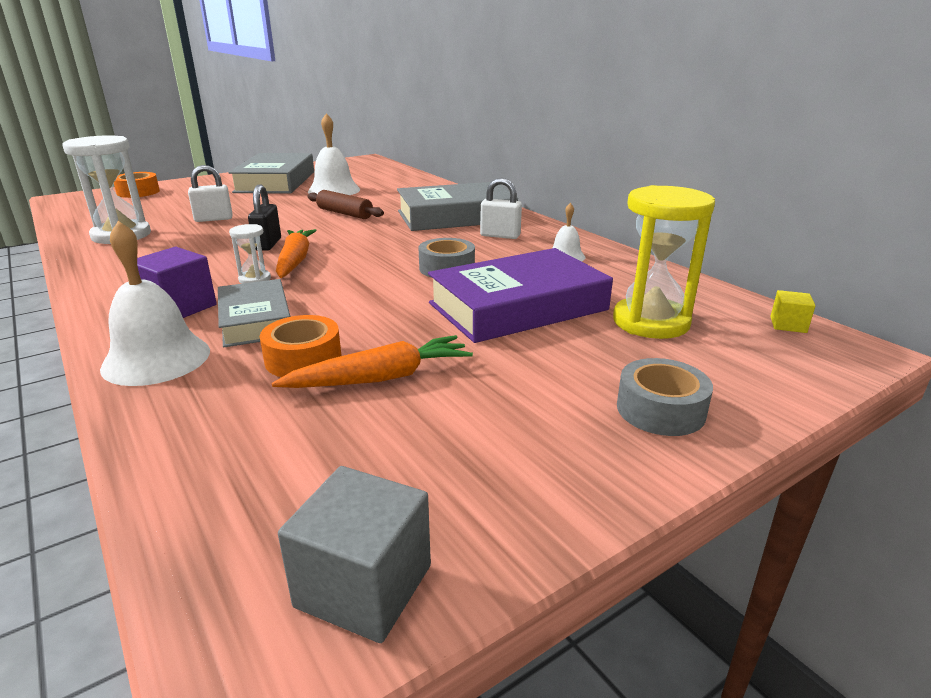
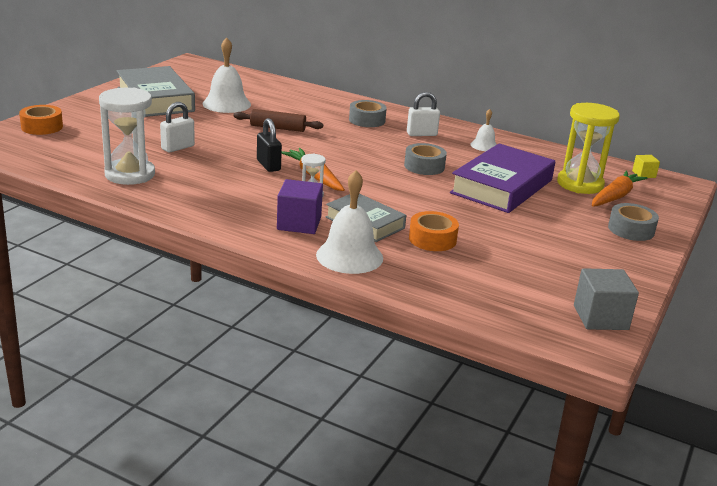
camera: 30 degrees left, 0 degrees up
orange carrot [272,335,473,388] -> orange carrot moved to [592,171,648,207]
grey book [397,182,518,231] -> grey tape [349,100,387,127]

